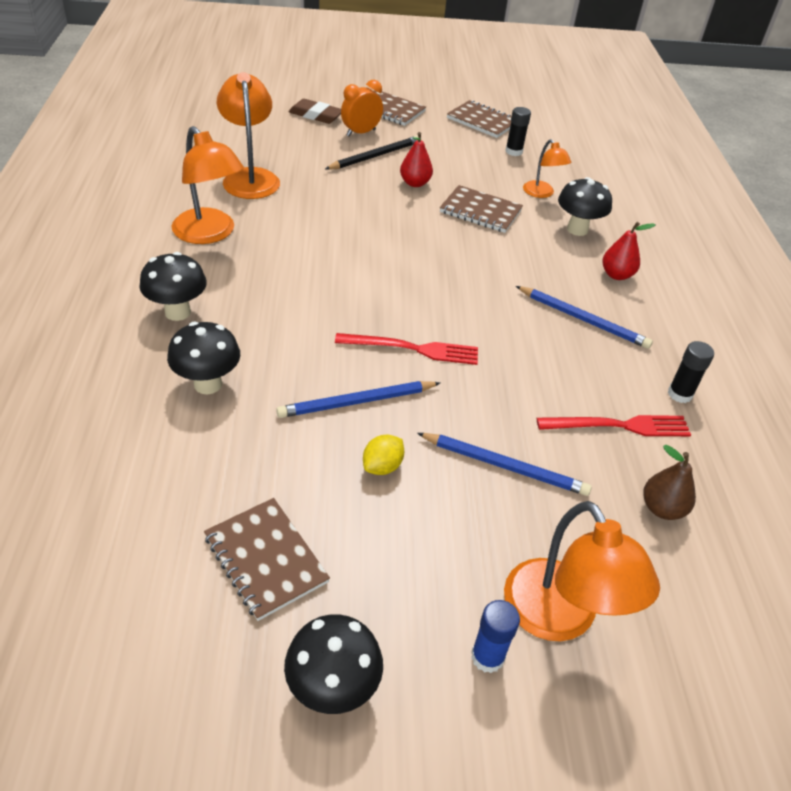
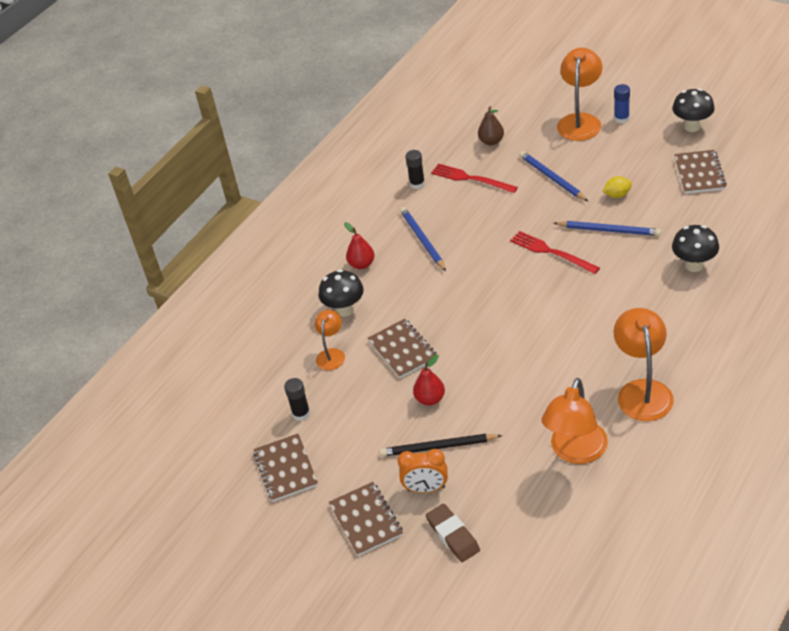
camera: 135 degrees left, 0 degrees up
black mushroom [139,252,207,321] -> none

